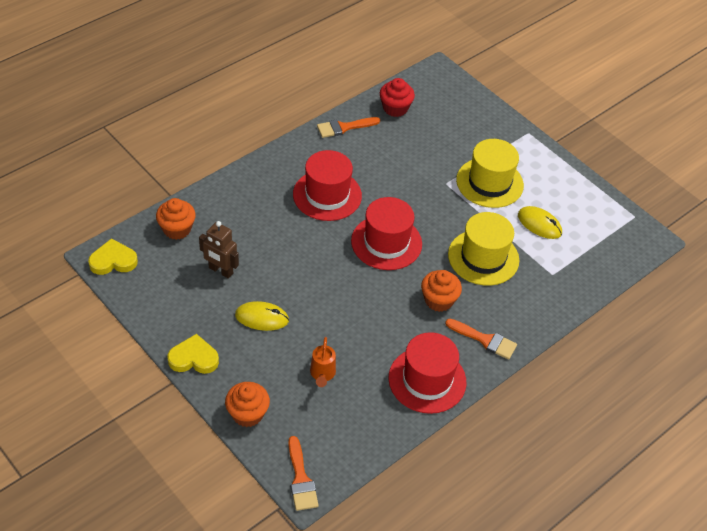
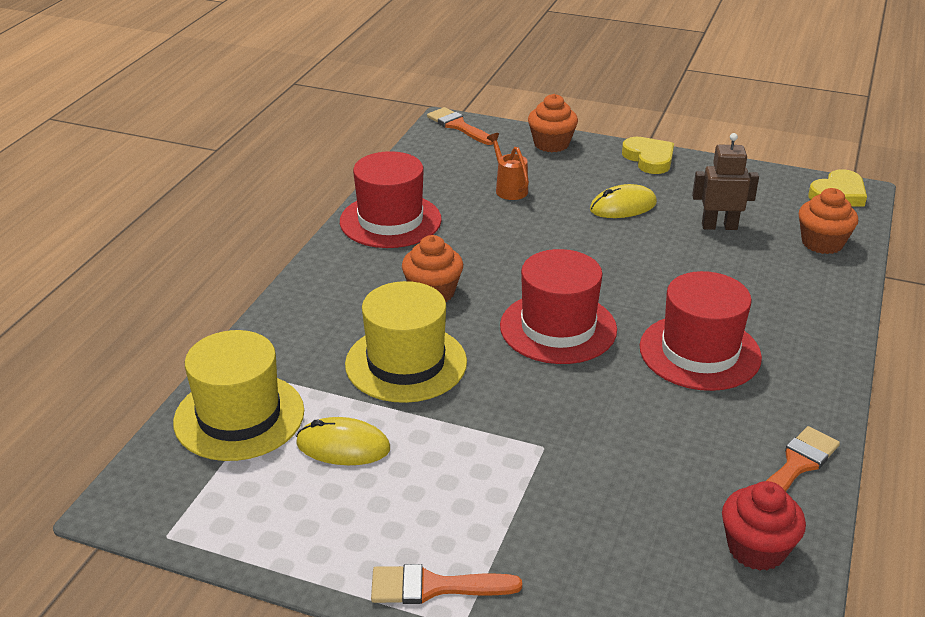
camera: 155 degrees right, 15 degrees down
yellow heart [167,334,219,374] -> yellow heart turned 90 degrees counterclockwise [622,137,674,174]
orange brush [445,319,517,360] -> orange brush moved to [371,564,522,604]
yellow hat [456,139,524,208] -> yellow hat moved to [173,330,304,461]

